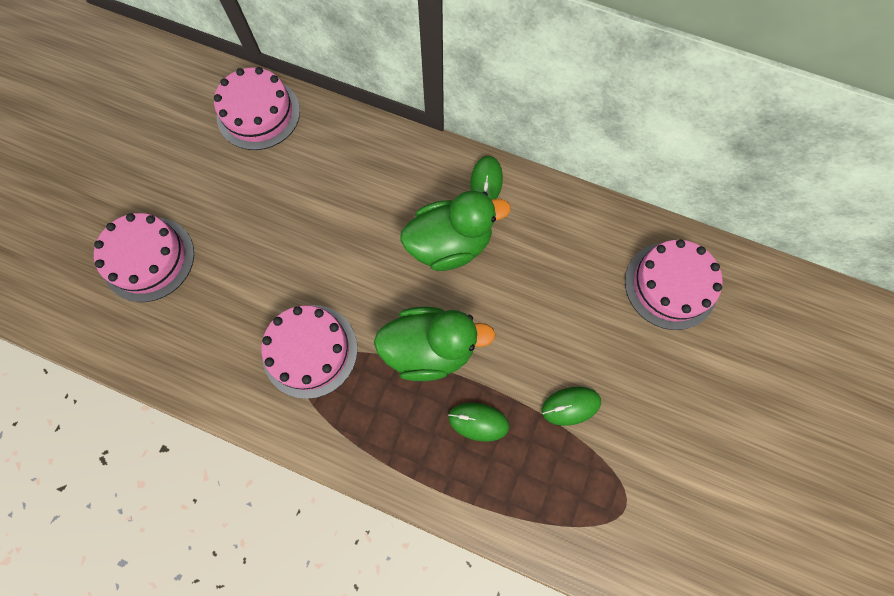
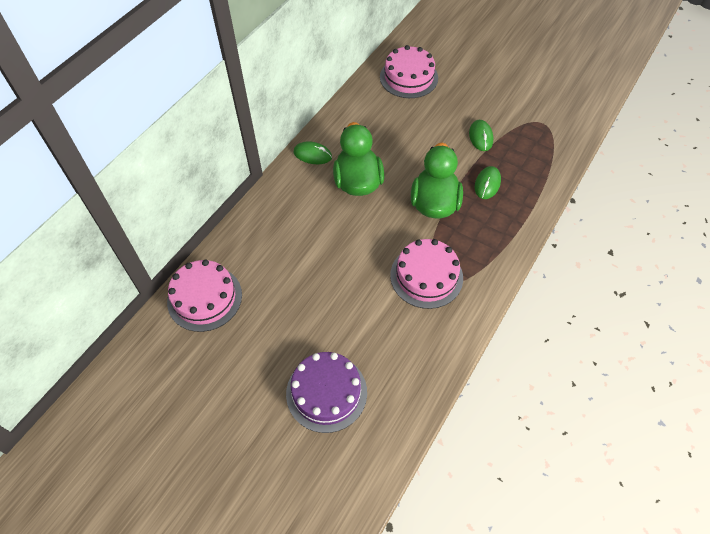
camera: 80 degrees left, 15 degrees down
pink cake [94,213,194,302] -> purple cake [286,352,367,433]

